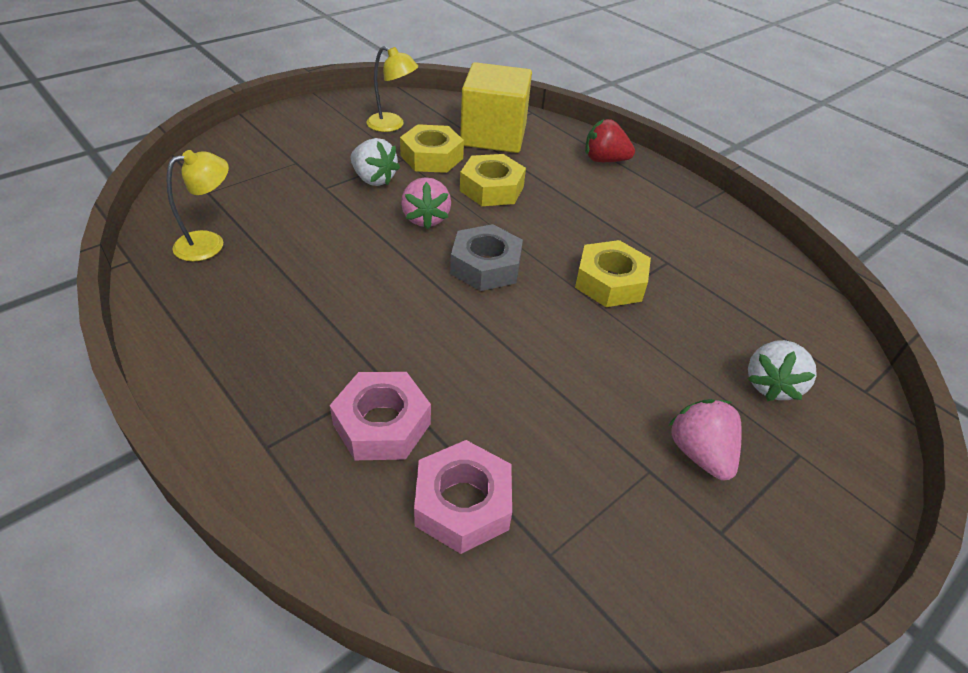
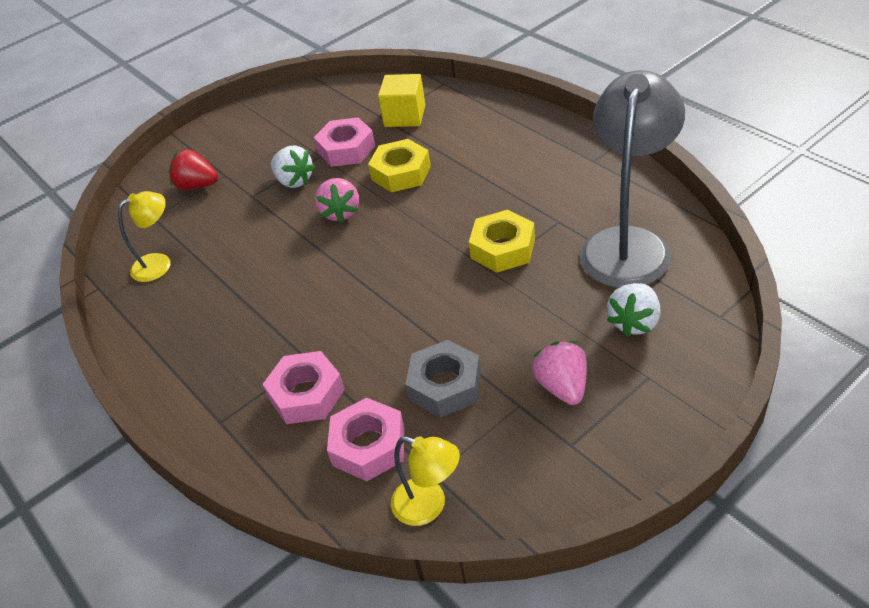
camera: 10 degrees right, 0 degrees up
yellow lamp [366,46,418,132] -> yellow lamp moved to [391,436,460,526]
yellow nut [400,124,464,173] -> pink nut [314,117,375,167]
grey nut [450,224,523,291] -> grey nut moved to [406,340,481,418]
yellow cube [460,62,532,153] -> yellow cube [378,74,425,127], size x0.66
red strawberry [585,119,635,162] -> red strawberry moved to [169,149,218,190]
none -> grey lamp [580,70,685,288]

